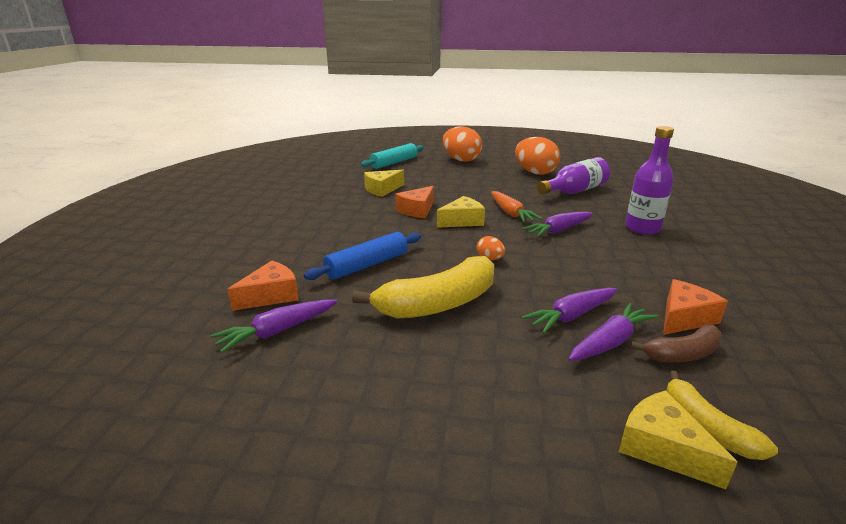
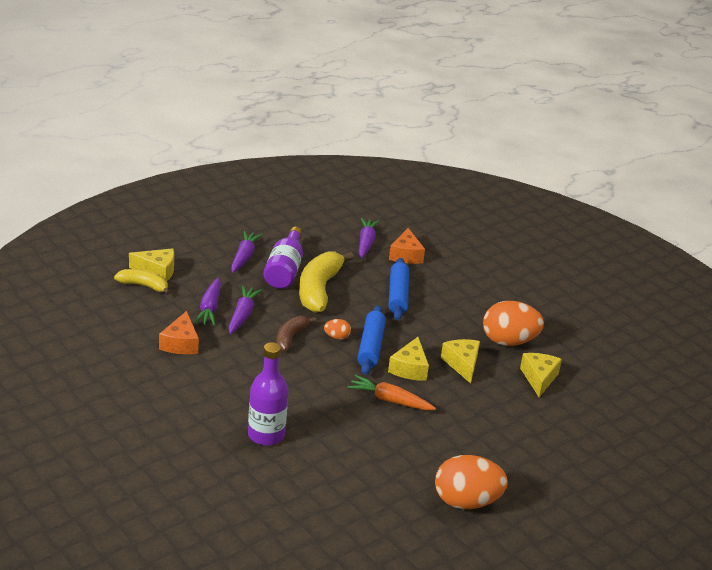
camera: 130 degrees right, 5 degrees up
turquoise rolling pin [361,143,424,169] -> none
orange cheese [395,186,434,218] -> yellow cheese [441,339,480,383]
orange egg [443,126,482,162] -> orange egg moved to [483,301,544,346]
purple carrot [522,212,593,237] -> purple carrot moved to [231,231,263,273]
purple bottle [537,157,610,195] -> purple bottle moved to [263,227,303,289]
brown banana [631,324,722,362] -> brown banana moved to [276,316,316,351]
none -> blue rolling pin [358,305,386,375]

